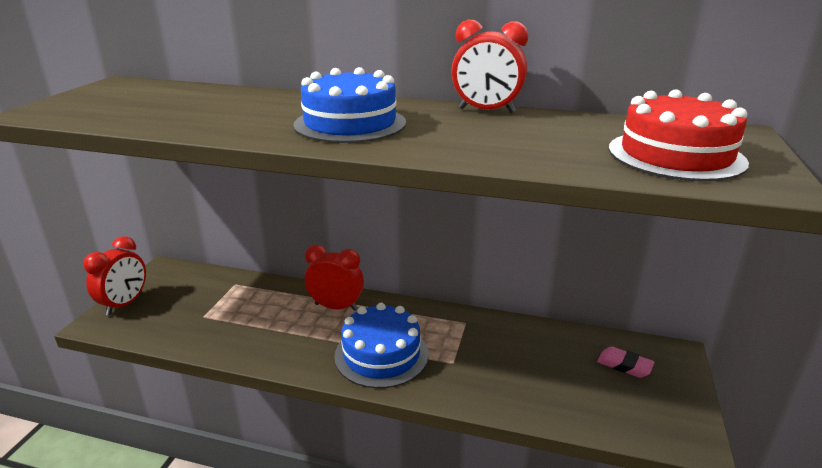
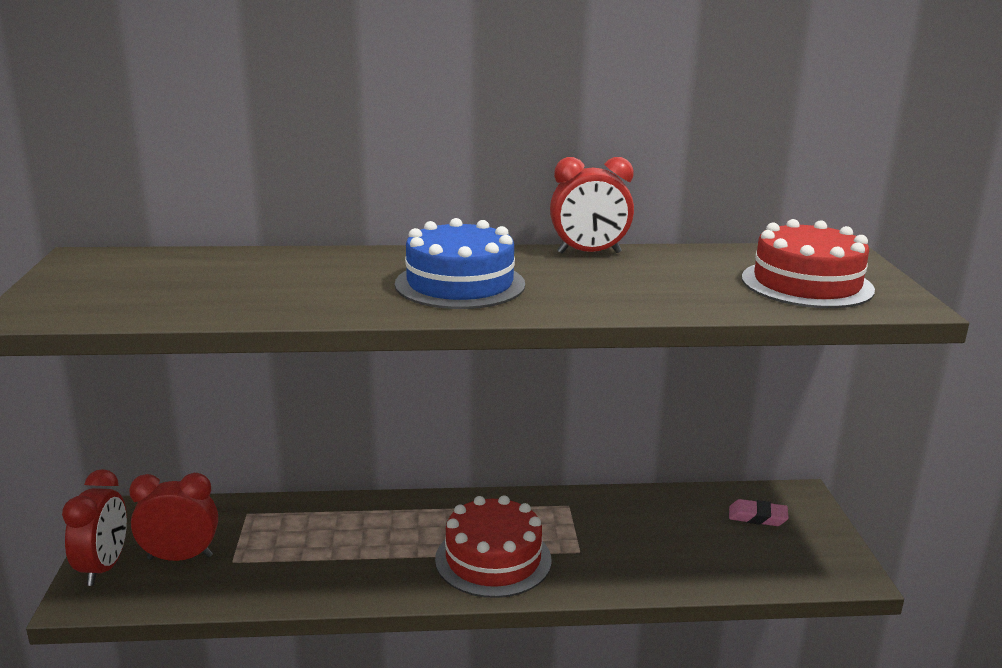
camera: 20 degrees left, 5 degrees down
red clock [305,245,364,311] -> red clock moved to [129,473,218,561]
blue cake [334,303,428,388] -> red cake [435,495,551,598]

